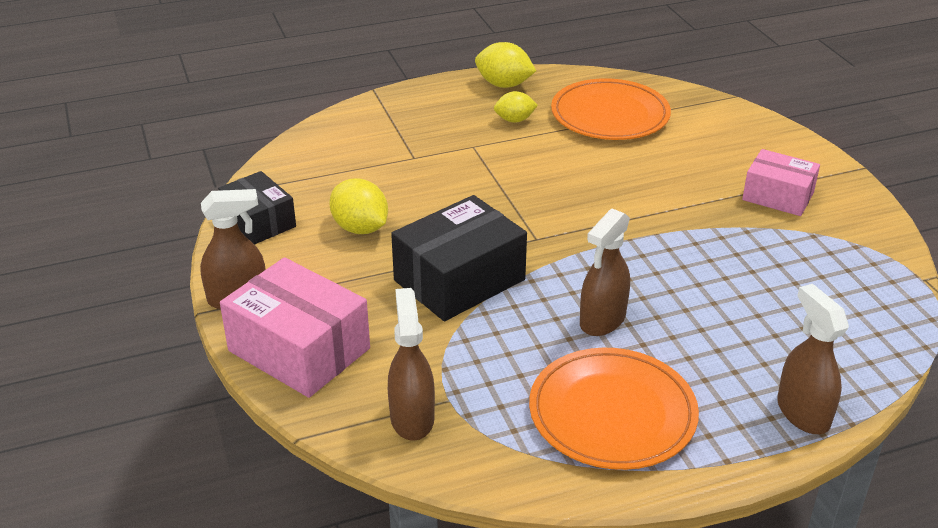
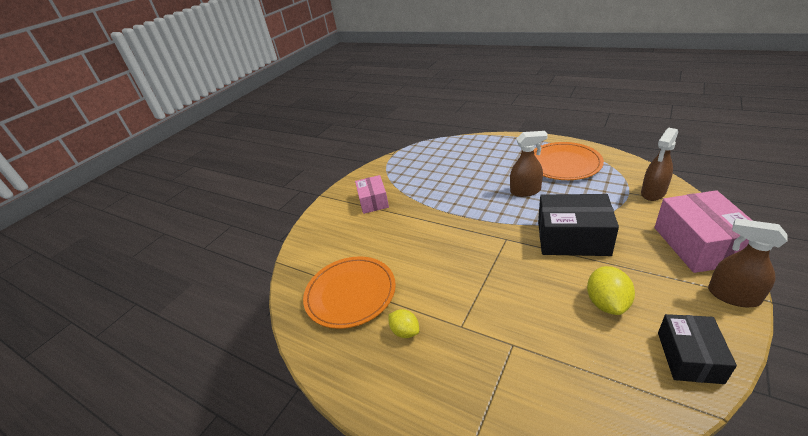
camera: 125 degrees left, 0 degrees up
yellow lemon [475,42,536,88] -> none
brown spray bottle [777,284,849,434] -> none

